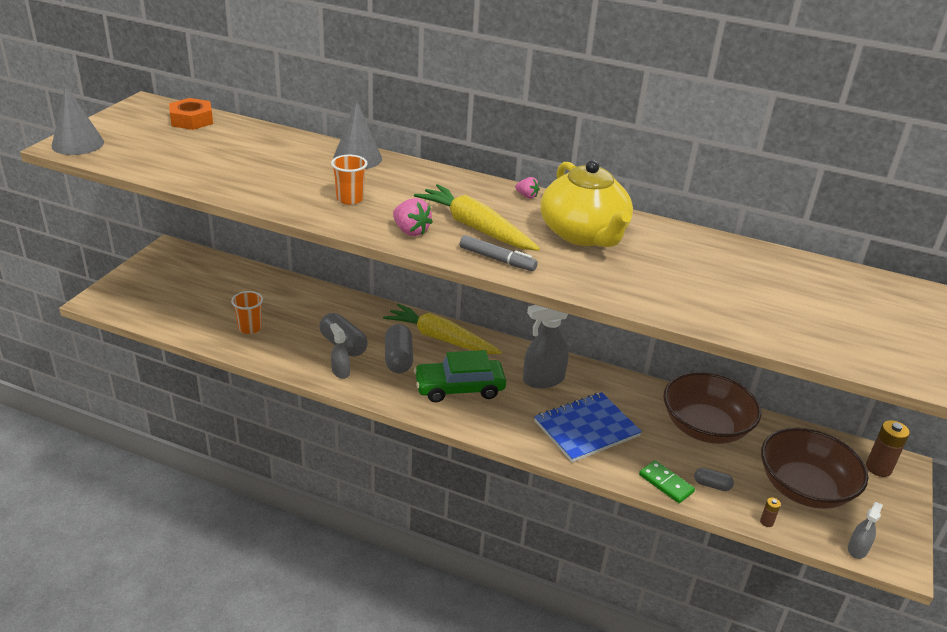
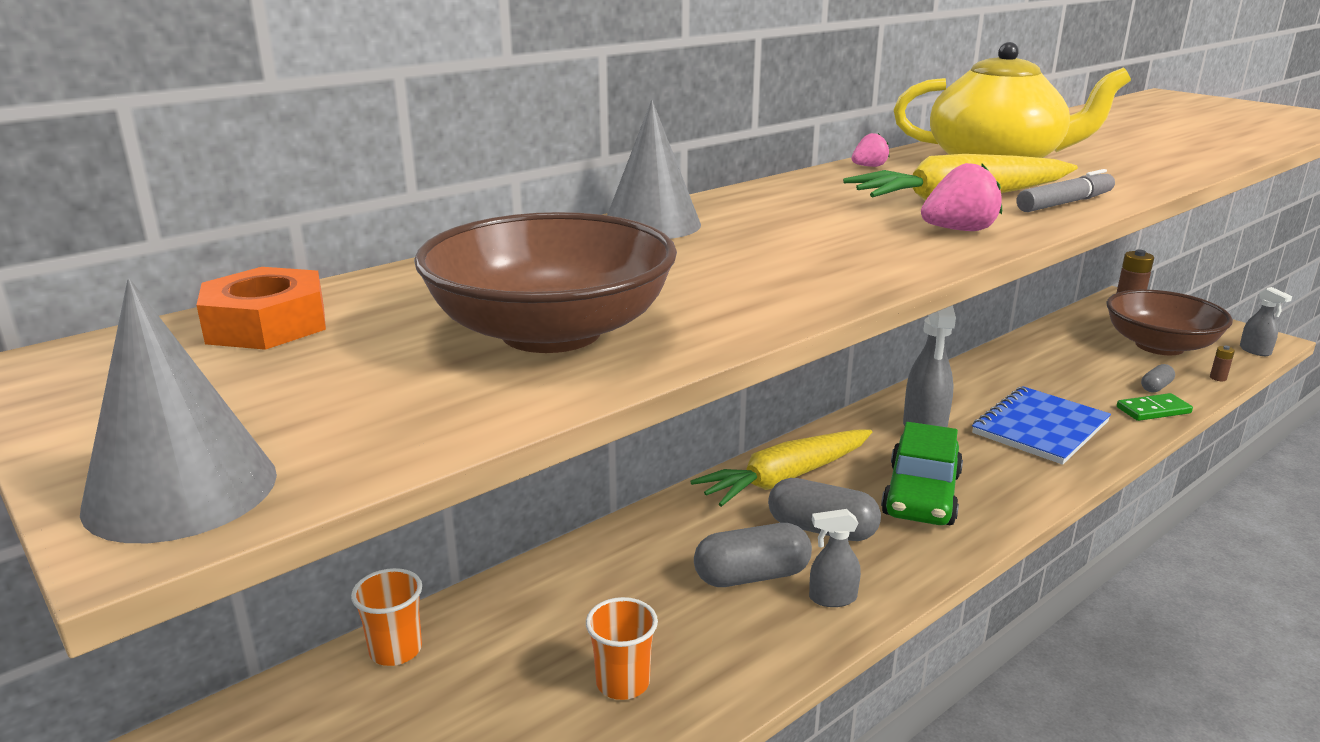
camera: 60 degrees left, 10 degrees down
orange cup [331,155,368,205] -> orange cup moved to [351,568,422,666]
blue notebook [534,392,642,462] -> blue notebook turned 45 degrees clockwise [972,386,1111,465]
brown bowl [663,372,761,444] -> brown bowl moved to [414,212,677,353]

